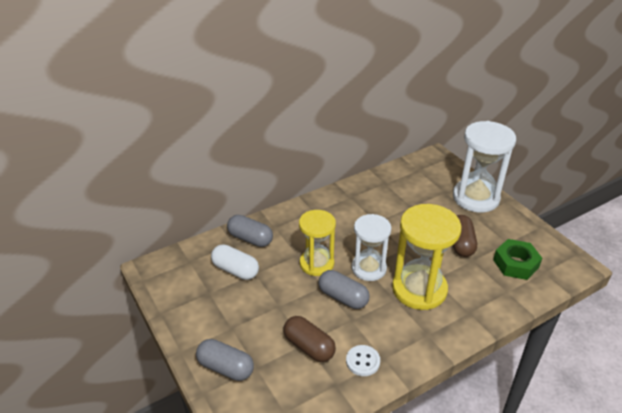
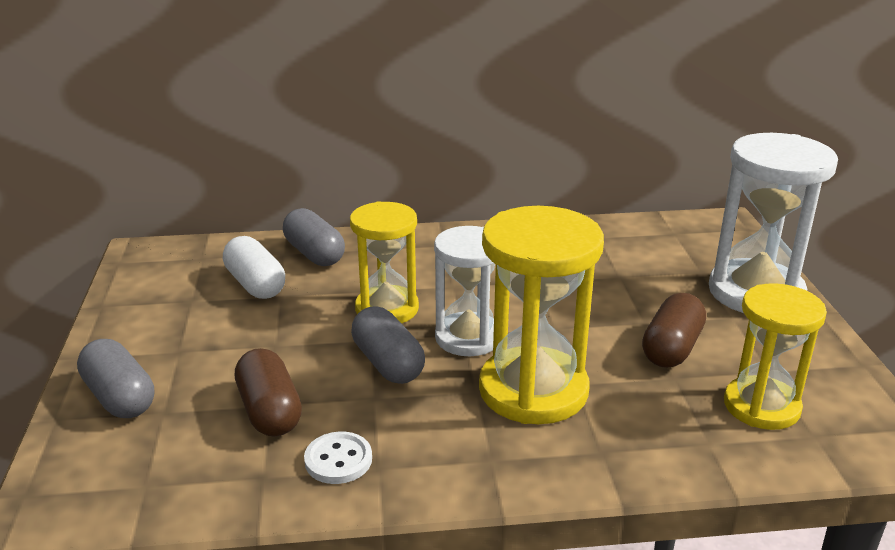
camera: 25 degrees right, 10 degrees down
green nut [493,239,542,280] -> yellow hourglass [724,283,827,430]

